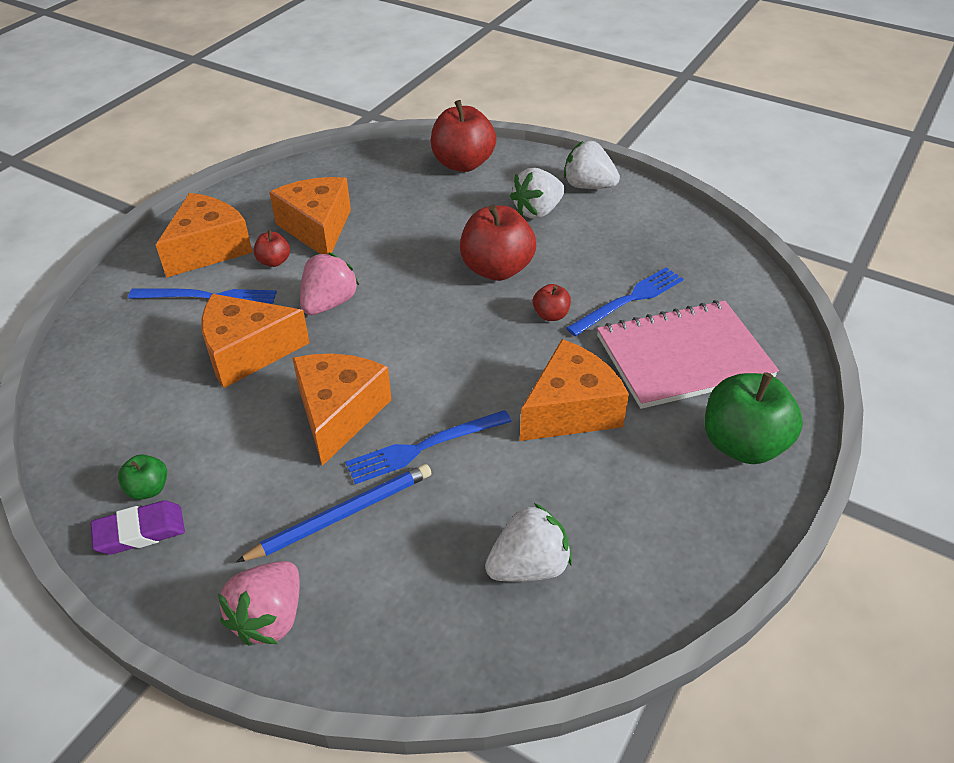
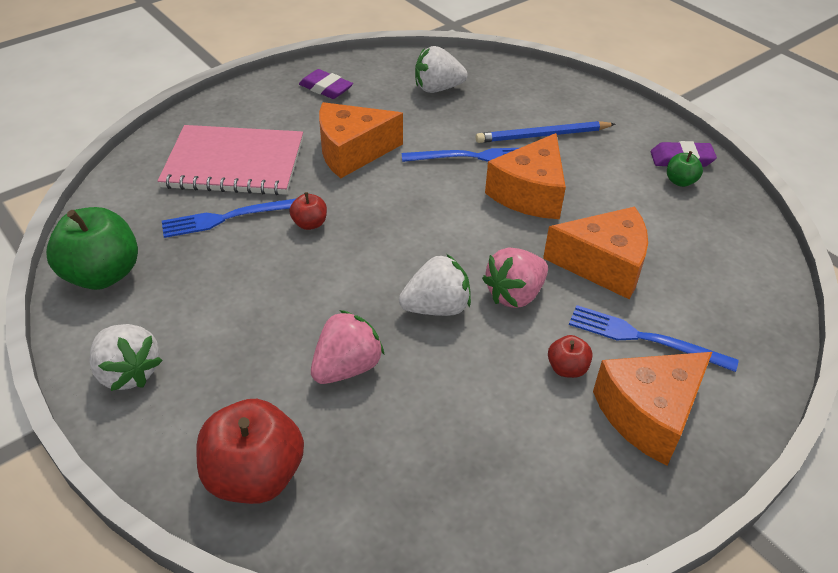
camera: 160 degrees left, 0 degrees up
pink strawberry [218,561,299,646] -> pink strawberry moved to [311,310,384,384]
orange cheese [269,177,351,254] -> none
red apple [460,204,536,281] -> none
white strawberry [510,168,565,219] -> white strawberry moved to [399,254,471,316]
green apple [705,372,803,464] -> green apple moved to [46,207,138,290]
none -> purple eraser [299,69,353,99]

